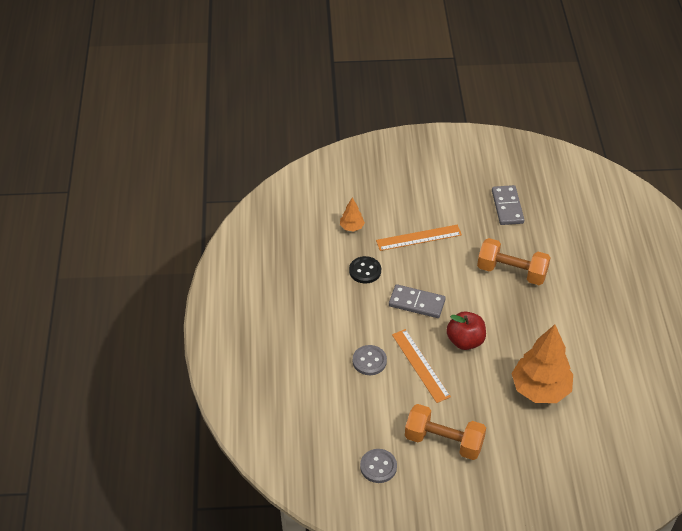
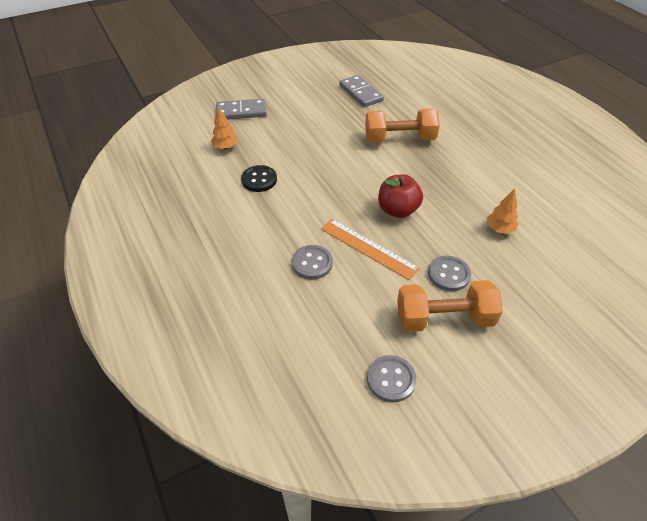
camera: 25 degrees left, 0 degrees up
orange ruler [376,225,462,251] -> none
grey domino [389,284,446,318] -> grey domino moved to [216,99,267,120]
orange tree [511,324,573,403] -> orange tree [487,189,519,234], size x0.46
none -> grey button [428,256,471,291]

